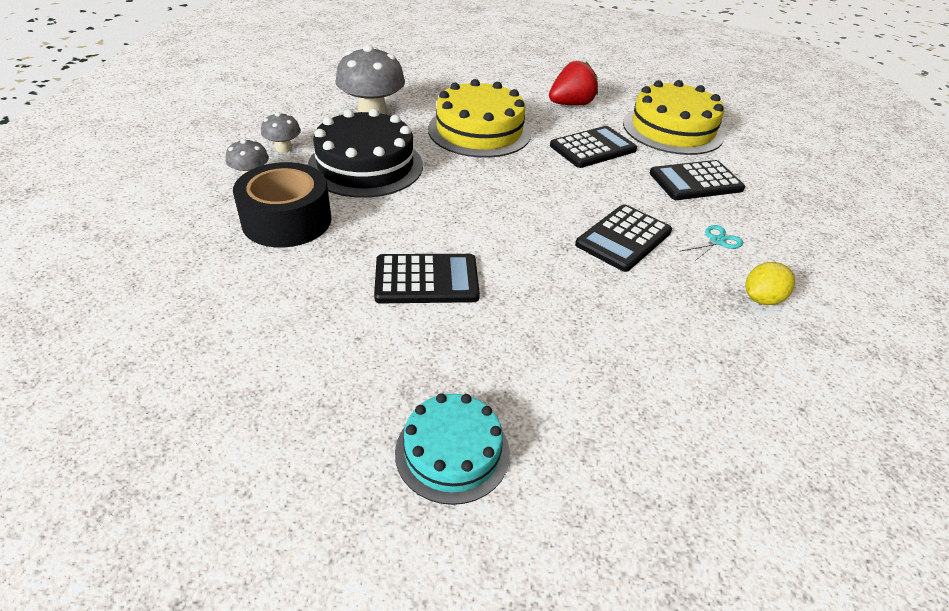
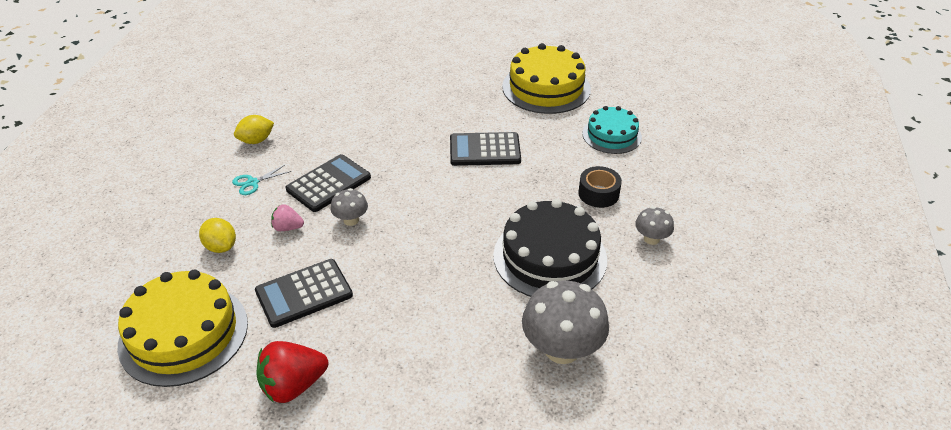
camera: 175 degrees left, 0 degrees up
black tape [233,162,332,248] -> black tape [578,166,622,208], size x0.58
grey mushroom [261,112,301,153] -> grey mushroom moved to [331,188,368,226]
turquoise cake [395,393,510,505] -> turquoise cake moved to [583,106,642,154]
yellow cake [428,79,531,158] -> yellow cake moved to [502,43,591,114]
black calculator [649,160,745,200] -> yellow lemon [199,218,236,253]
none -> pink strawberry [271,204,304,231]

